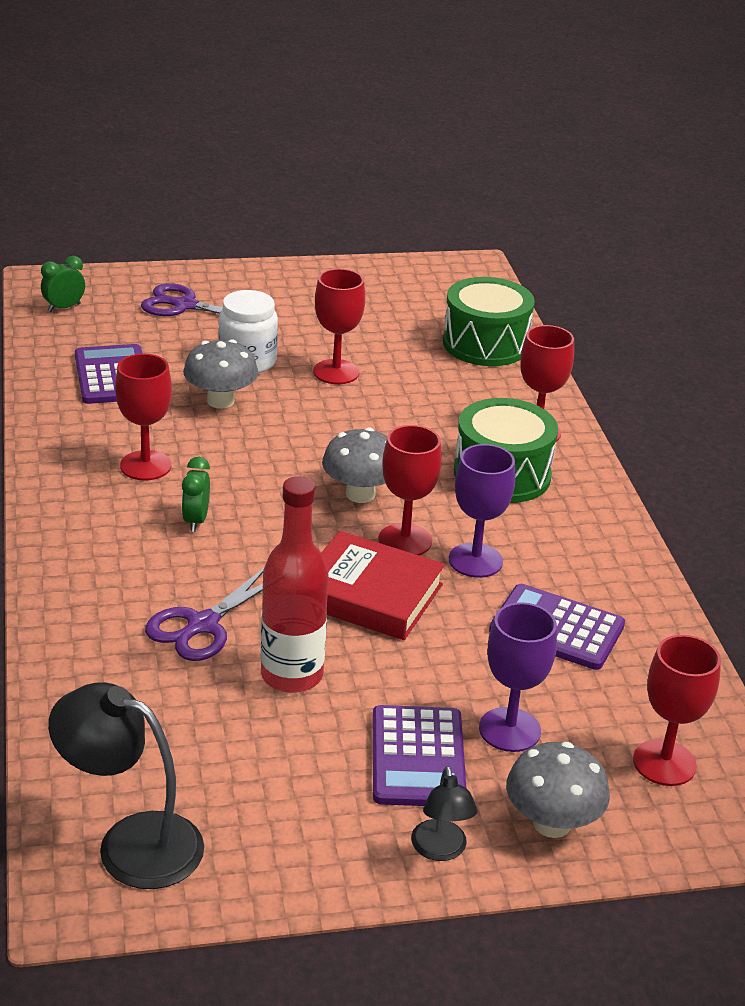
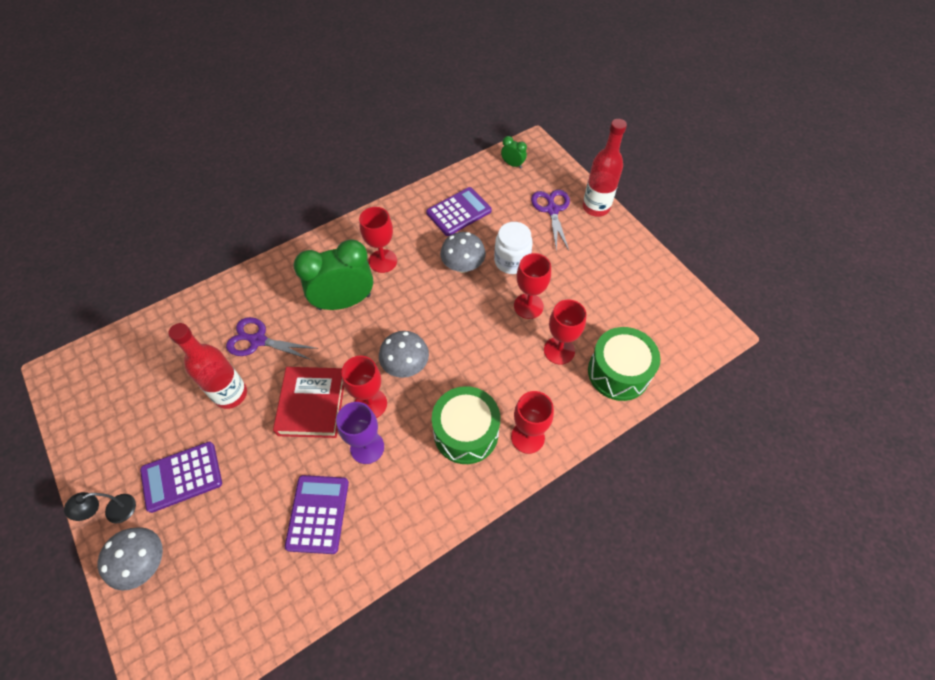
camera: 70 degrees right, 25 degrees up
black lamp [48,682,204,889] -> none
green clock [182,457,210,532] -> green clock [294,240,373,310], size x2.27
purple goblet [479,602,557,752] -> none
red goblet [633,635,721,786] -> red goblet moved to [544,299,586,365]
none -> red bottle [583,119,627,217]

